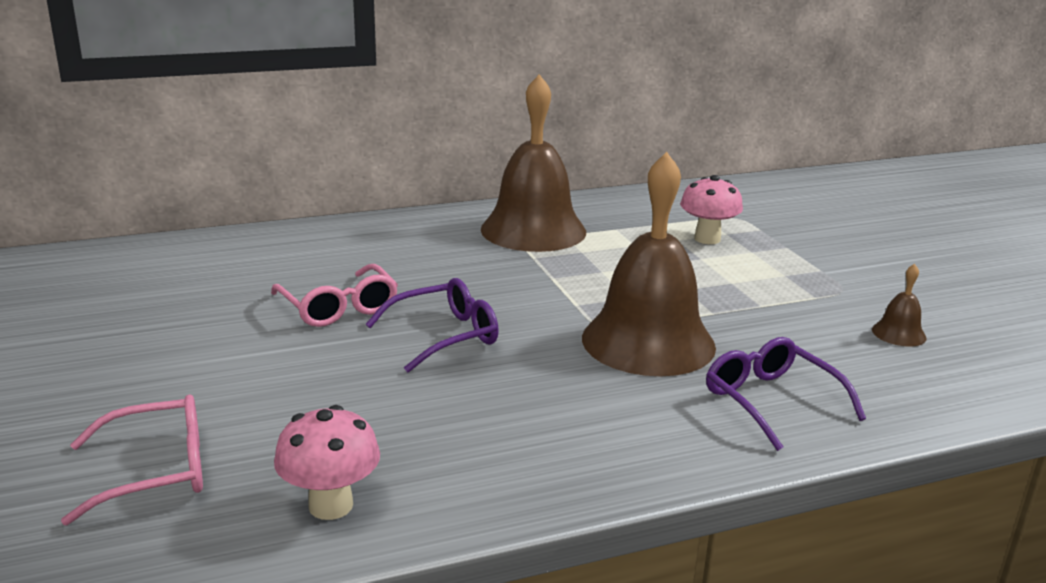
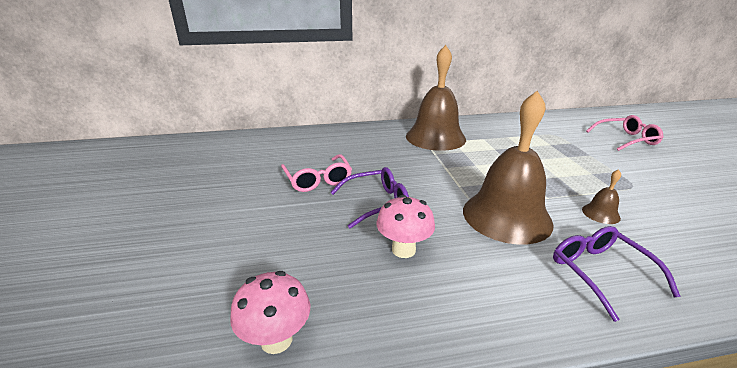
camera: 10 degrees right, 5 degrees up
pink glasses [61,395,203,525] -> pink glasses moved to [586,115,663,151]
pink mushroom [680,175,743,244] -> pink mushroom moved to [376,195,435,258]
brown bell [872,264,927,347] -> brown bell moved to [582,169,621,224]

